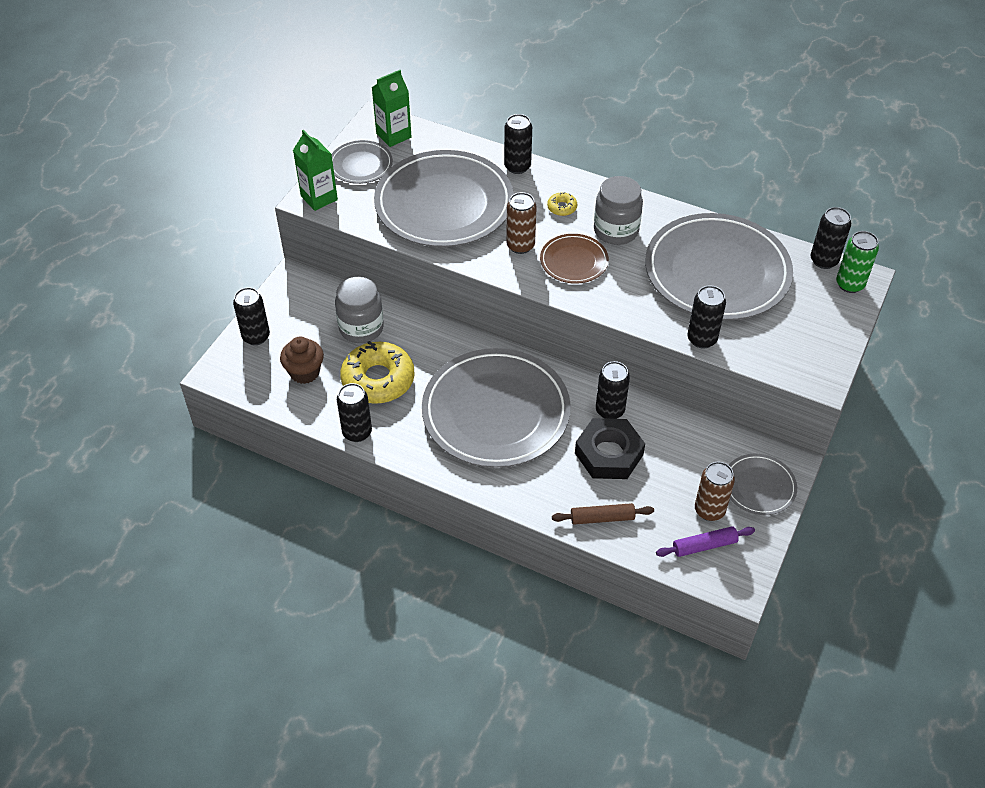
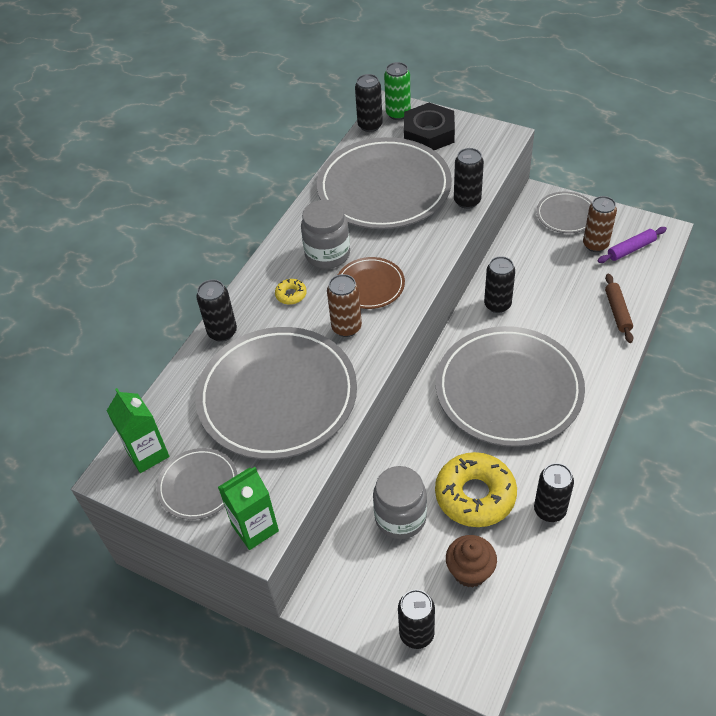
camera: 85 degrees left, 0 degrees up
black nut [575,418,645,479] -> black nut moved to [404,103,455,150]
purple rolling pin [656,526,755,557] -> purple rolling pin turned 75 degrees clockwise [597,227,667,263]

